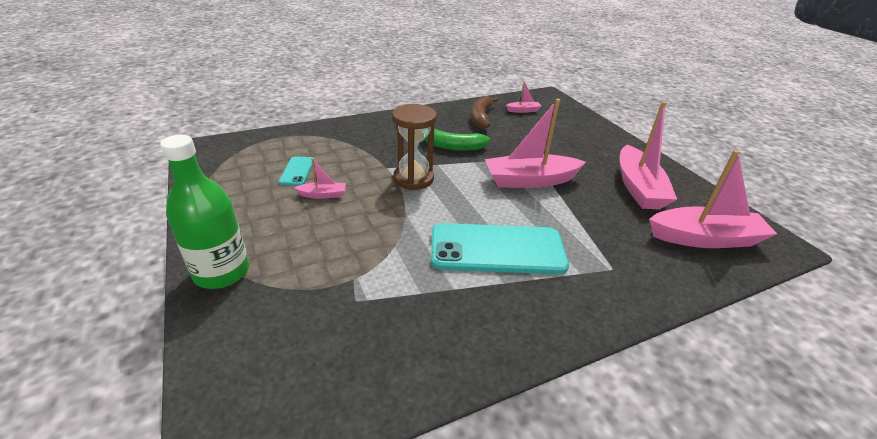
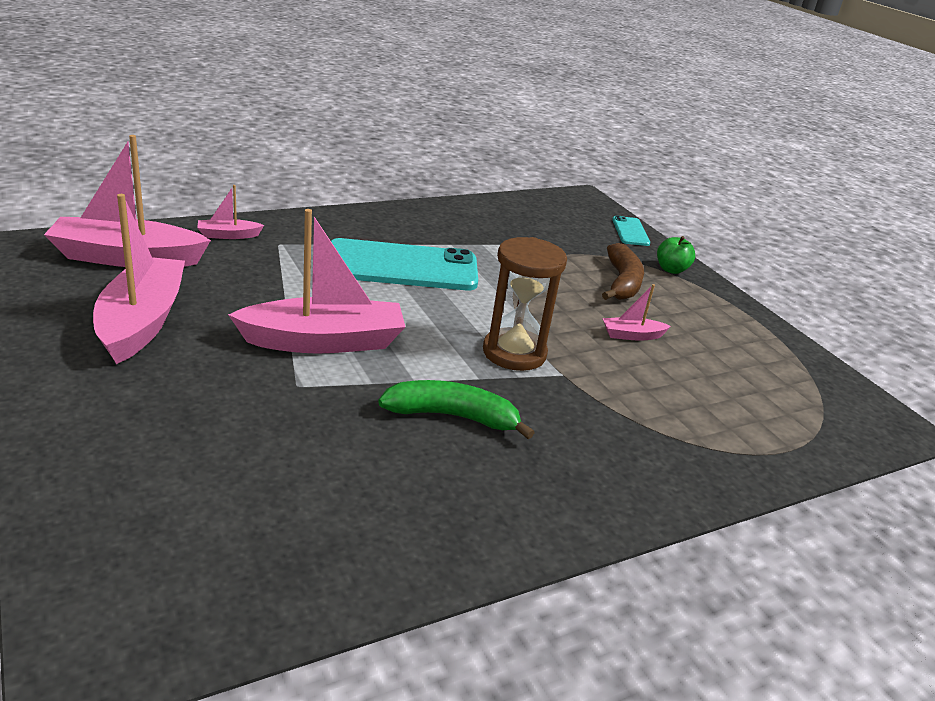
camera: 175 degrees right, 5 degrees down
green bottle [160,135,249,289] -> green apple [657,236,695,274]
turquoise phone [279,156,314,186] -> turquoise phone moved to [612,215,650,246]
brown banana [471,96,498,129] -> brown banana moved to [602,243,644,300]
pink boat [506,81,541,113] -> pink boat moved to [197,185,264,239]

